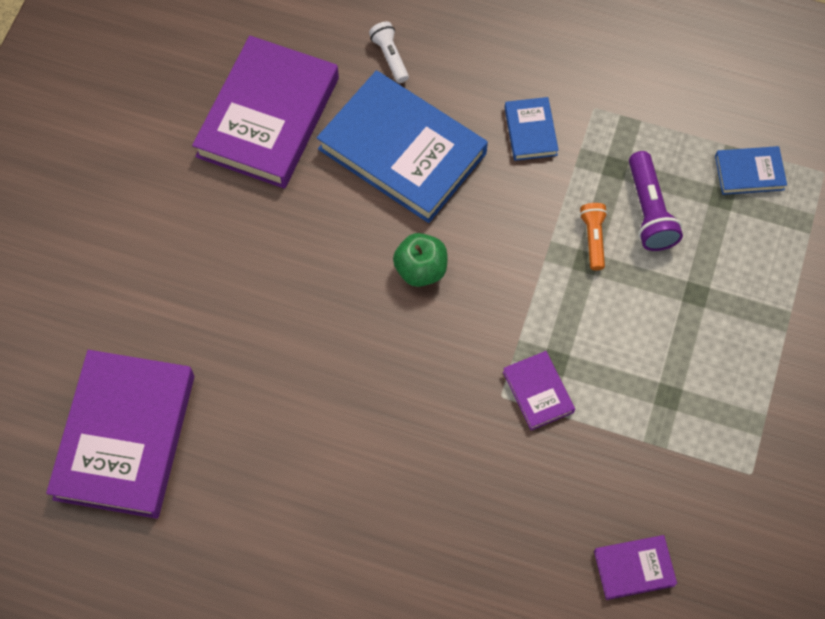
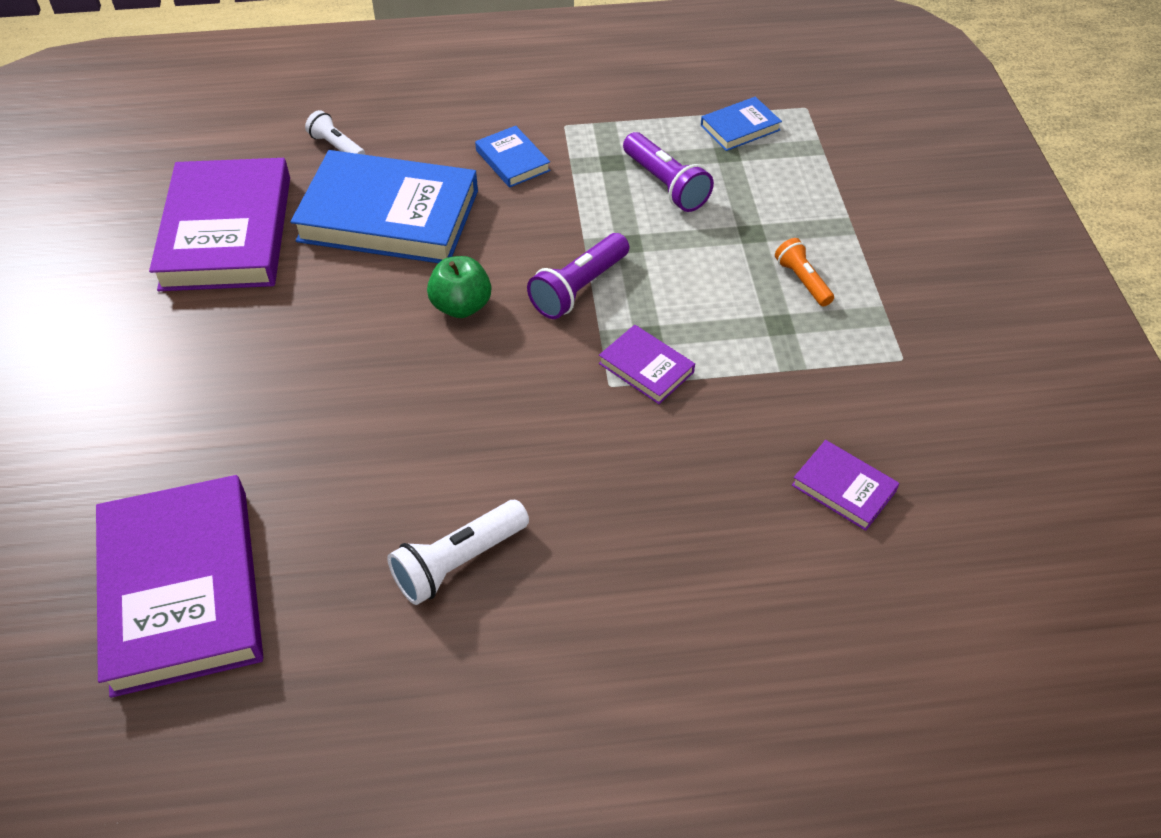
camera: 25 degrees left, 15 degrees down
orange flashlight [579,203,608,271] -> orange flashlight moved to [775,238,834,307]
purple book [594,535,677,600] -> purple book turned 75 degrees clockwise [792,440,899,531]
none -> white flashlight [387,500,529,605]
none -> purple flashlight [527,233,629,319]

